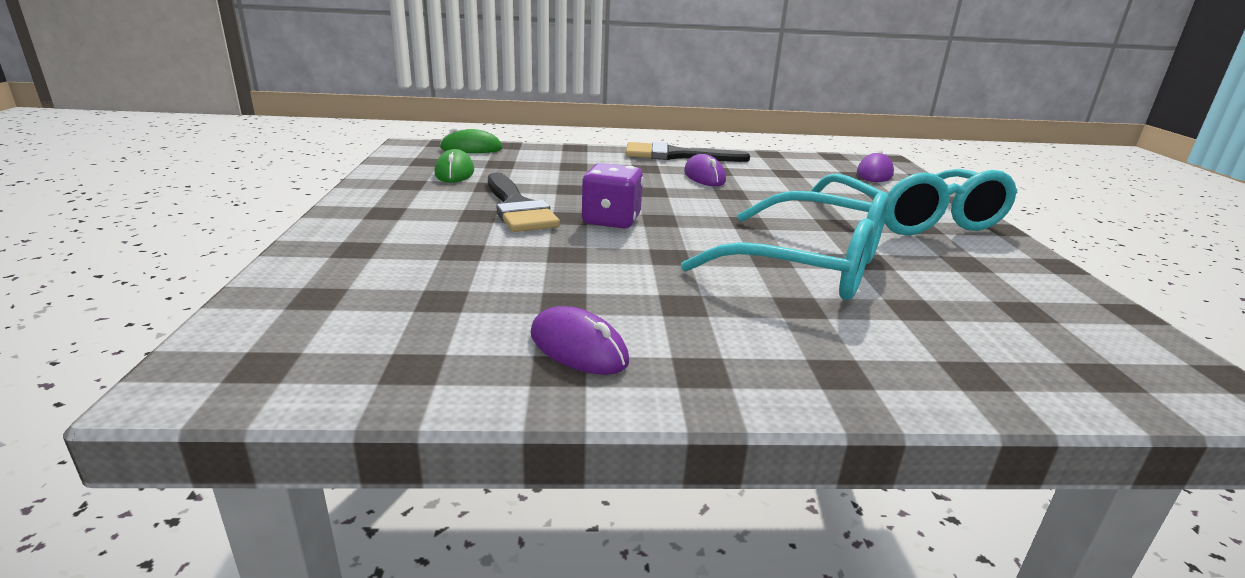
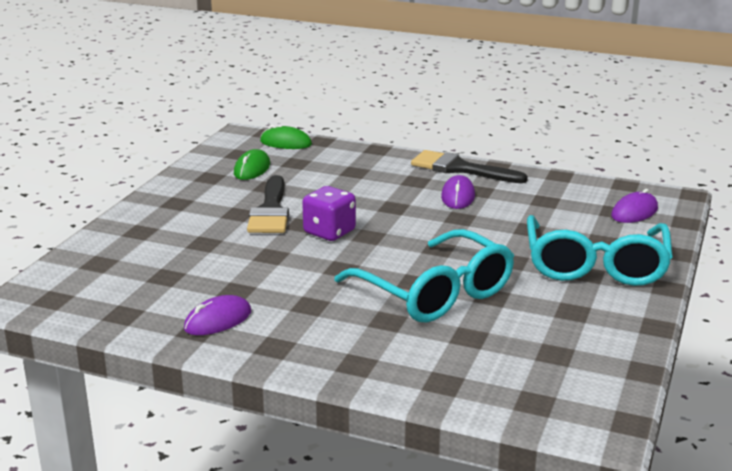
camera: 25 degrees right, 0 degrees up
purple mouse [531,306,629,375] -> purple mouse turned 75 degrees clockwise [184,295,251,335]

